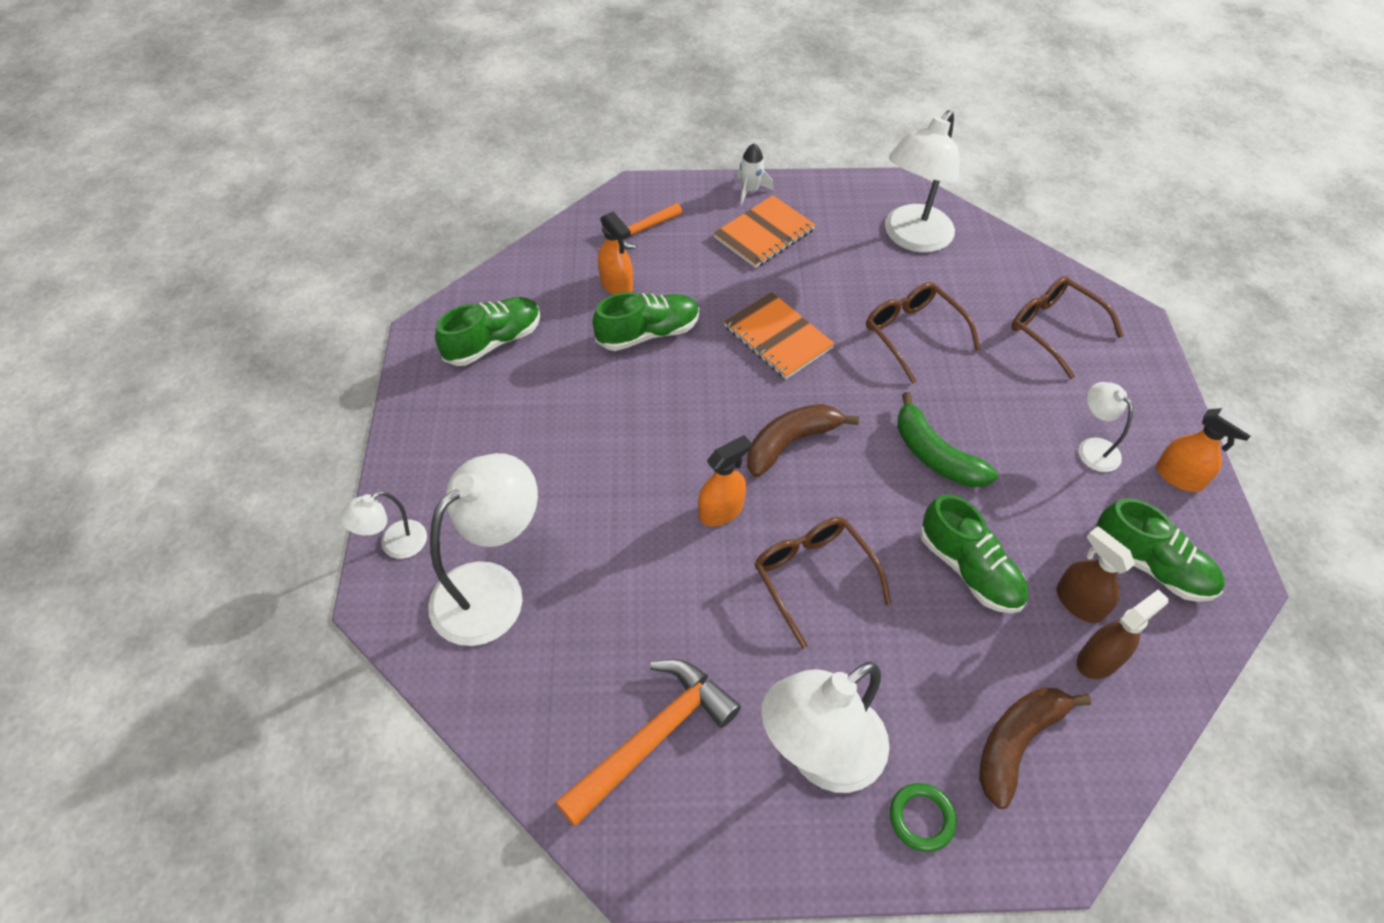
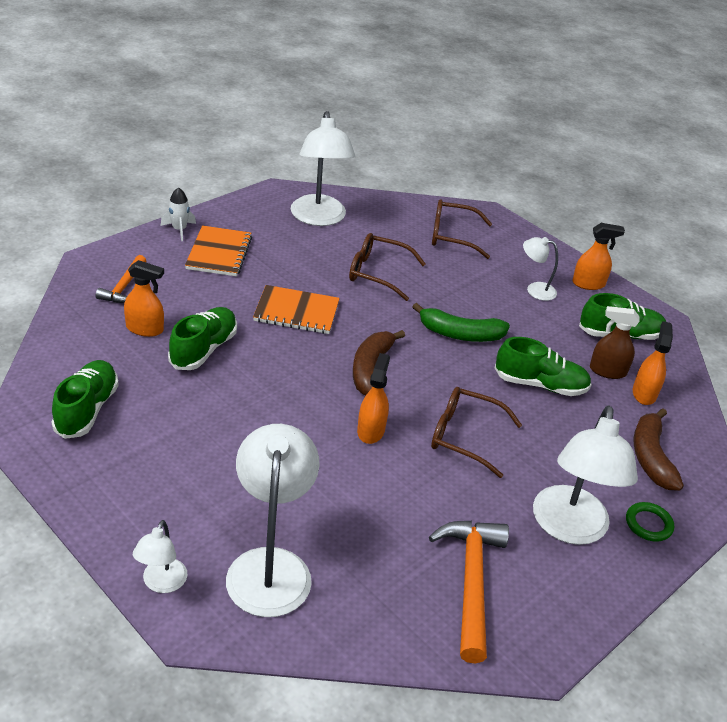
camera: 45 degrees left, 15 degrees down
brown spray bottle [1077,589,1169,679] -> orange spray bottle [633,321,673,405]

